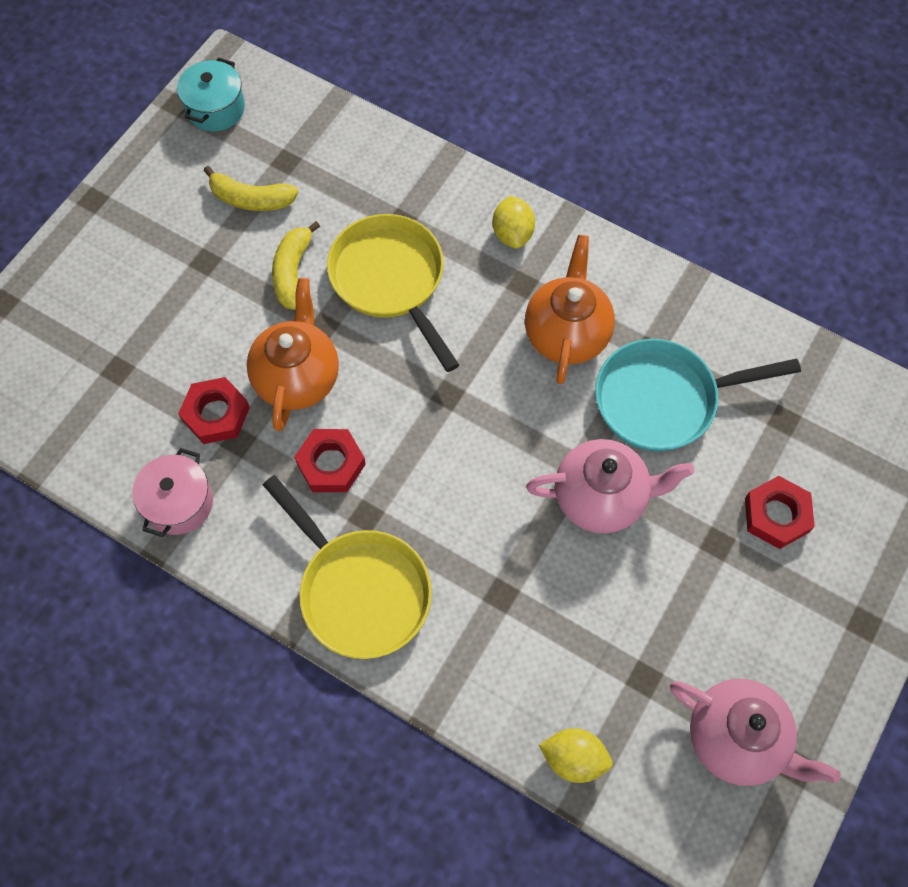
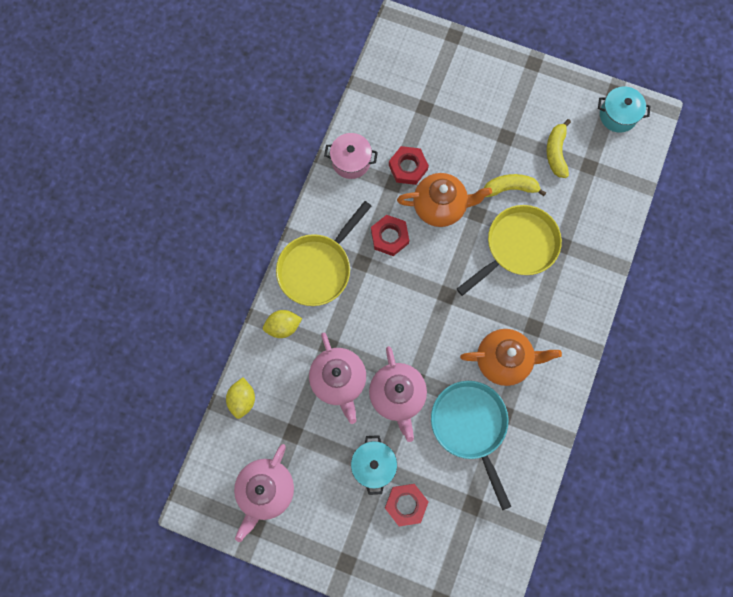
camera: 80 degrees right, 10 degrees up
yellow lemon [492,196,535,249] -> yellow lemon moved to [263,310,302,338]
none -> pink teapot [309,333,366,424]
none -> turquoise pot [351,435,397,495]

